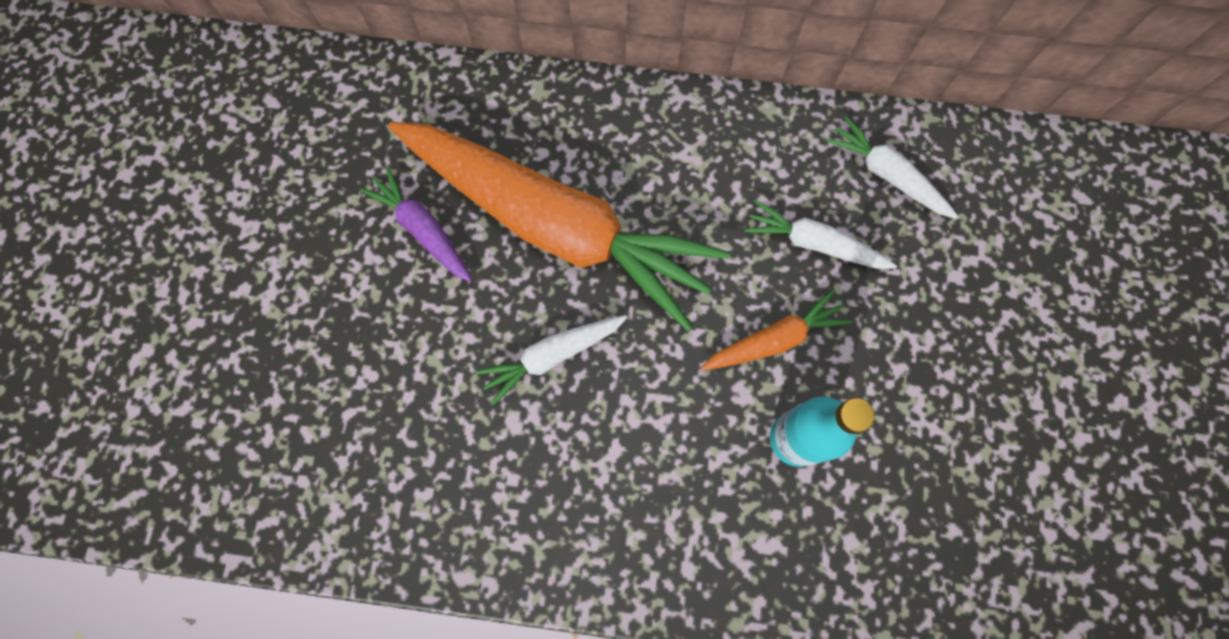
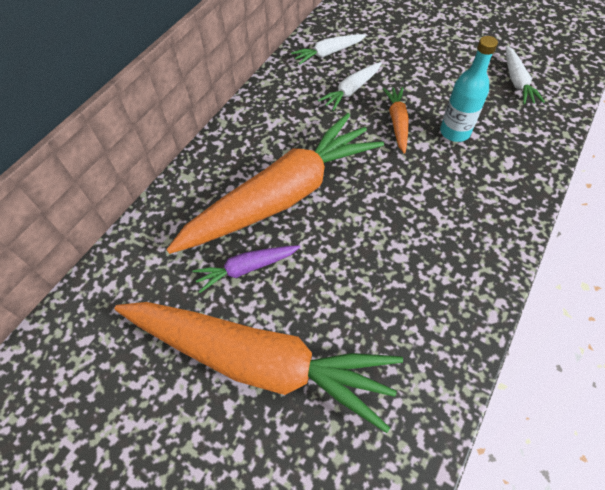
camera: 65 degrees left, 15 degrees down
white carrot [475,315,627,406] -> white carrot moved to [506,46,545,105]
none -> orange carrot [115,302,403,433]

